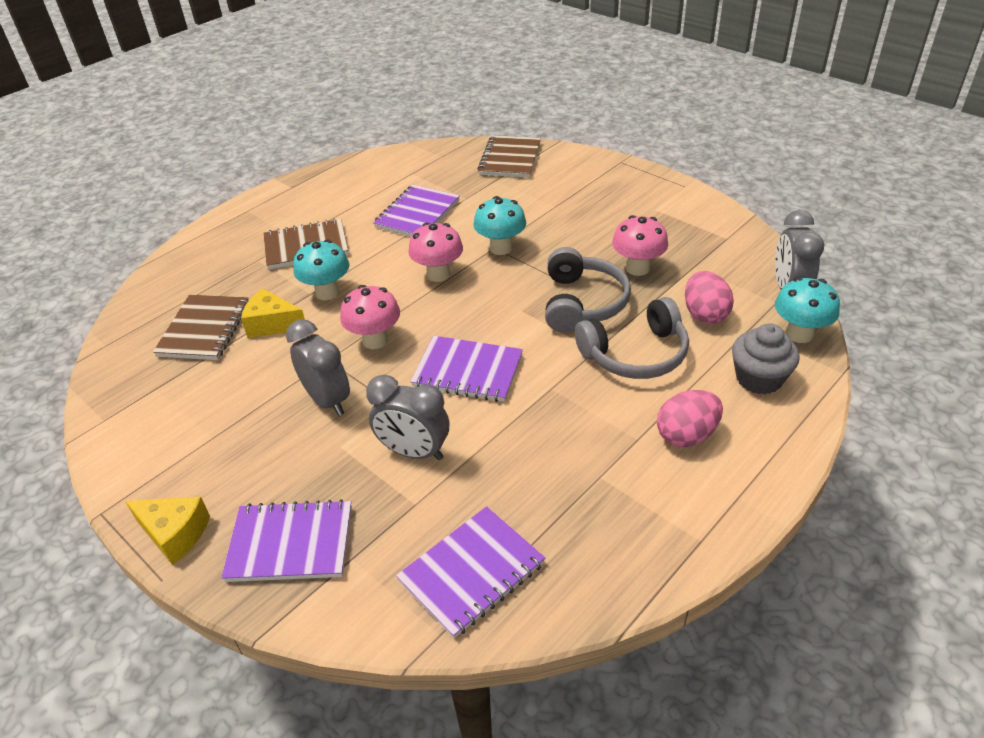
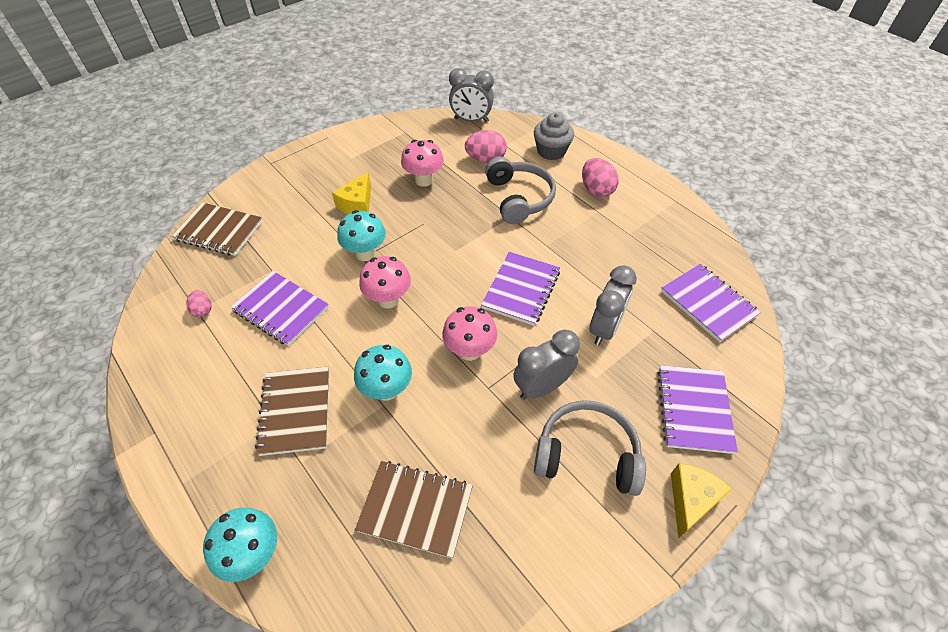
camera: 85 degrees left, 10 degrees up
yellow cheese [241,288,305,338] -> yellow cheese moved to [332,172,371,214]
grey headphones [545,247,631,333] -> grey headphones moved to [534,400,646,496]
turquoise mushroom [775,277,840,343] -> turquoise mushroom moved to [203,508,277,582]
none -> pink egg [186,290,212,317]

